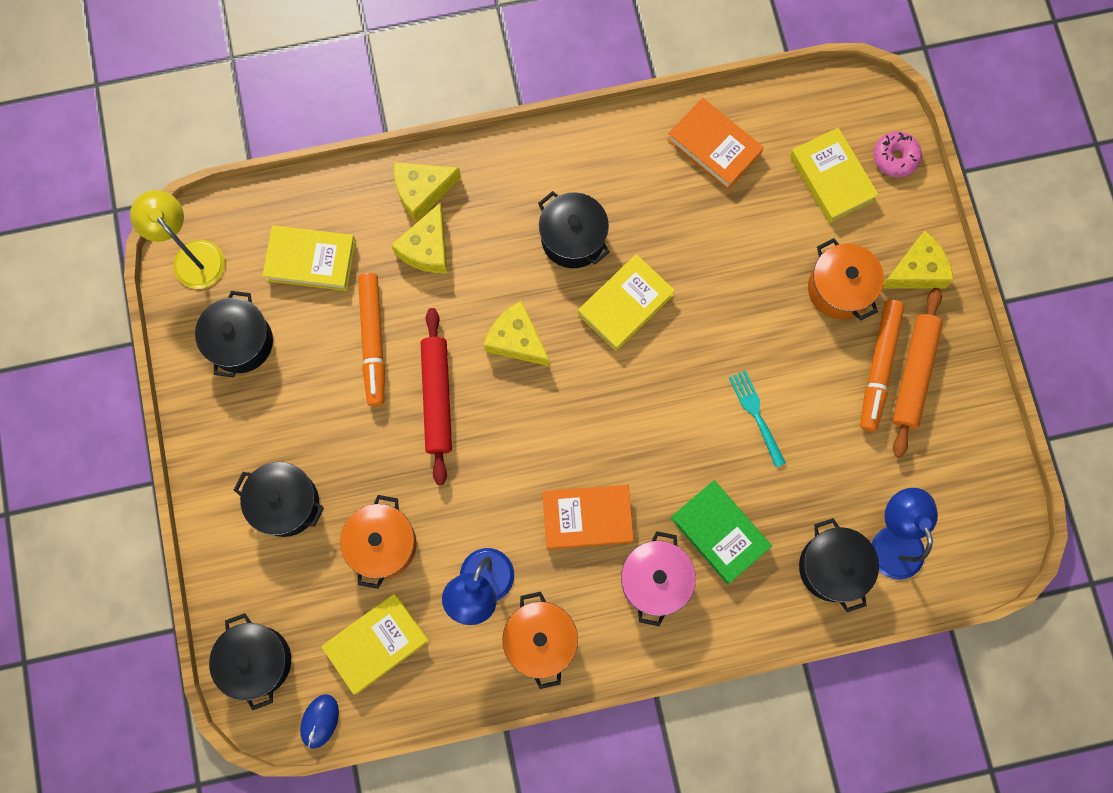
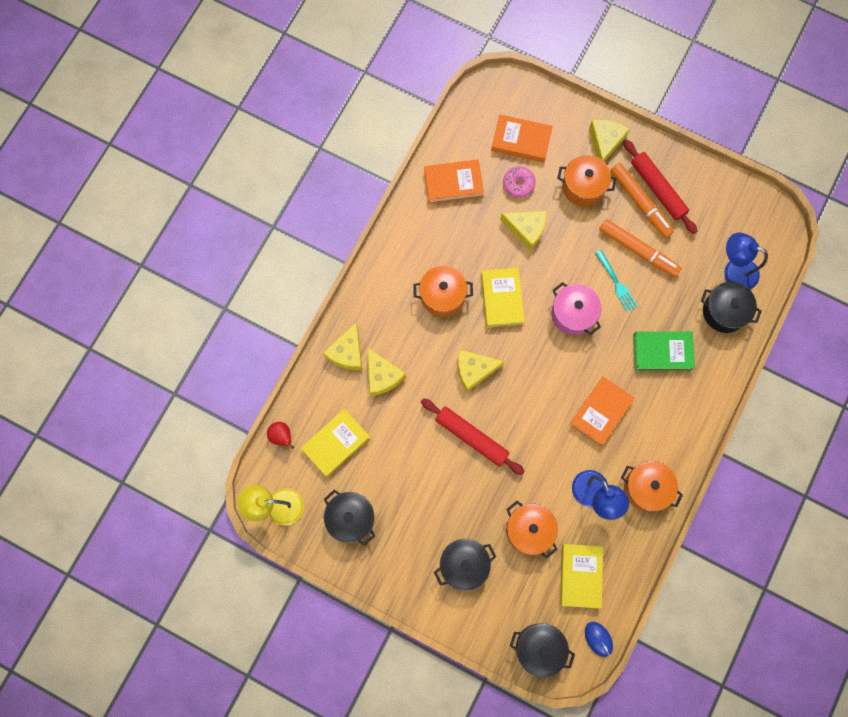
camera: 50 degrees left, 0 degrees up
orange marker [358,273,385,406] -> orange marker moved to [599,219,682,277]
black pot [538,191,610,268] -> orange pot [413,266,473,317]
pink pot [621,531,696,627] -> pink pot moved to [551,282,601,335]
turquoise fork [729,370,786,467] -> turquoise fork turned 135 degrees counterclockwise [595,250,638,312]
yellow book [790,127,879,223] -> orange book [491,114,553,163]
pink donut [873,131,922,177] -> pink donut moved to [503,166,536,198]
orange rolling pin [892,288,943,458] -> red rolling pin [623,139,697,234]
none -> red pear [267,422,294,449]
none -> yellow cheese [500,211,546,251]

